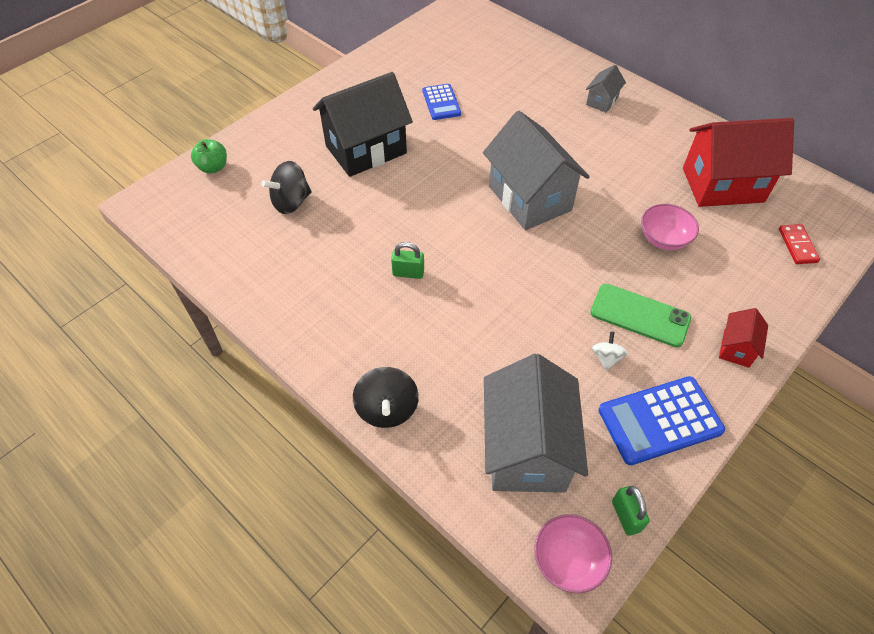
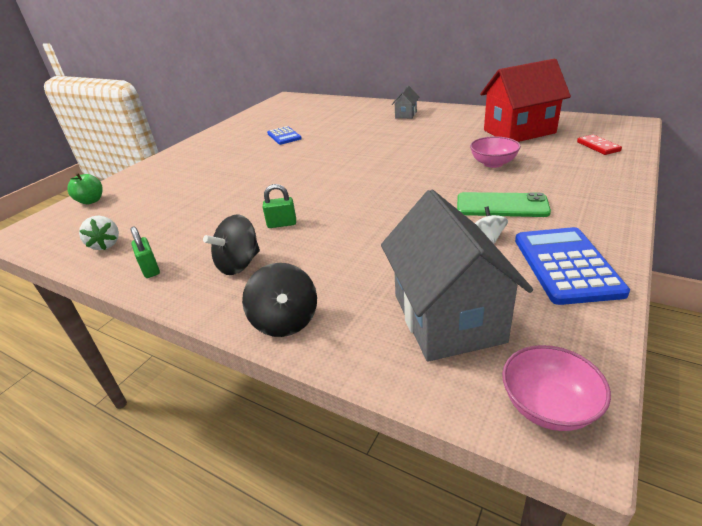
camera: 10 degrees left, 20 degrees down
black spinning top [261,161,312,214] -> black spinning top moved to [203,214,260,275]
black house [313,72,413,177] -> none
grey house [483,111,590,230] -> none
blue calculator [599,376,725,465] -> blue calculator turned 120 degrees clockwise [515,227,630,305]
green padlock [612,485,650,536] -> green padlock moved to [131,226,160,278]
red house [719,308,768,368] -> none
none -> white strawberry [79,216,119,250]

